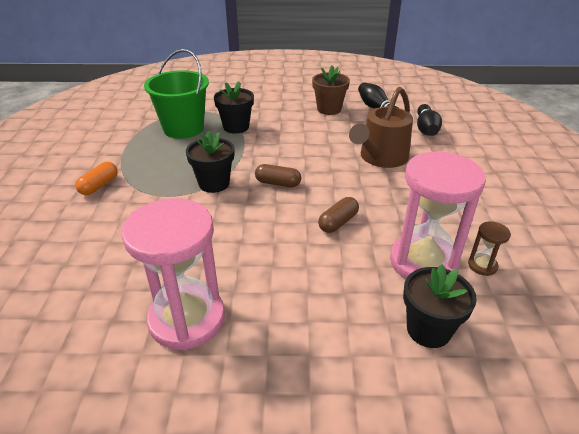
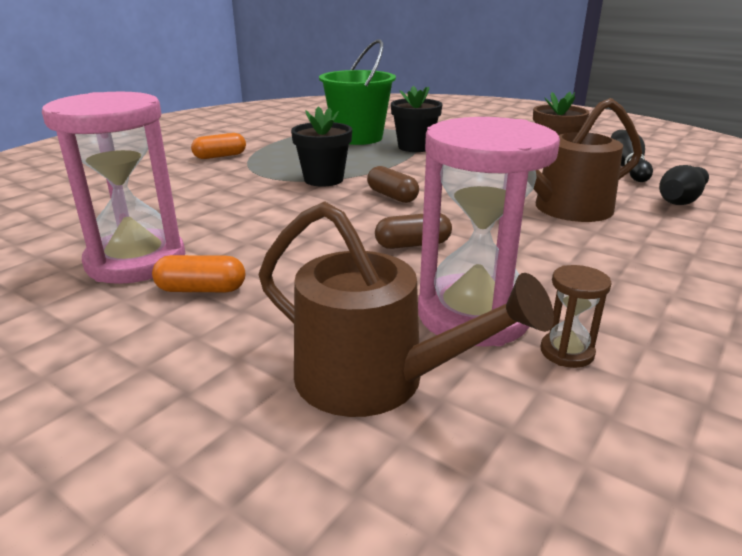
camera: 35 degrees right, 10 degrees down
black flower pot [403,264,477,348] -> brown watering can [259,201,554,417]
none -> orange capsule [152,255,245,292]

